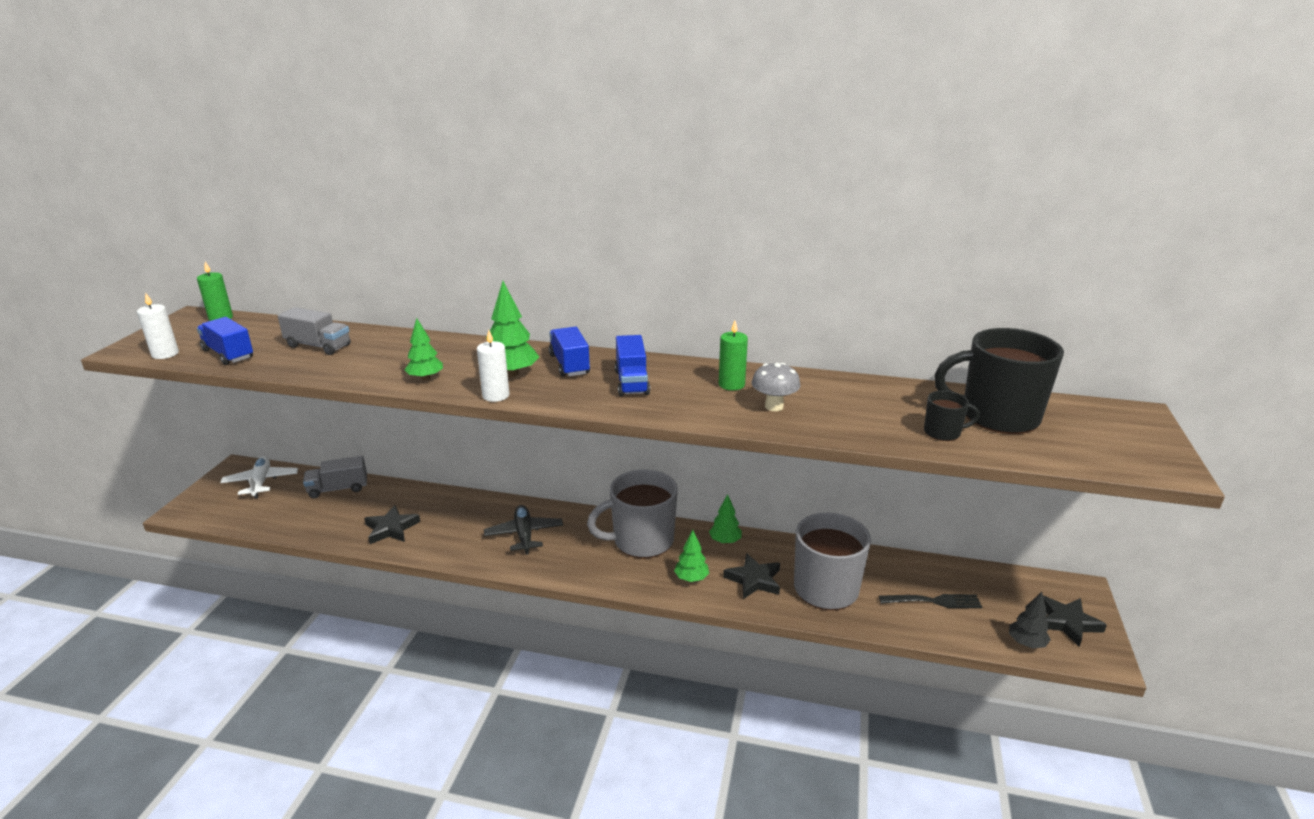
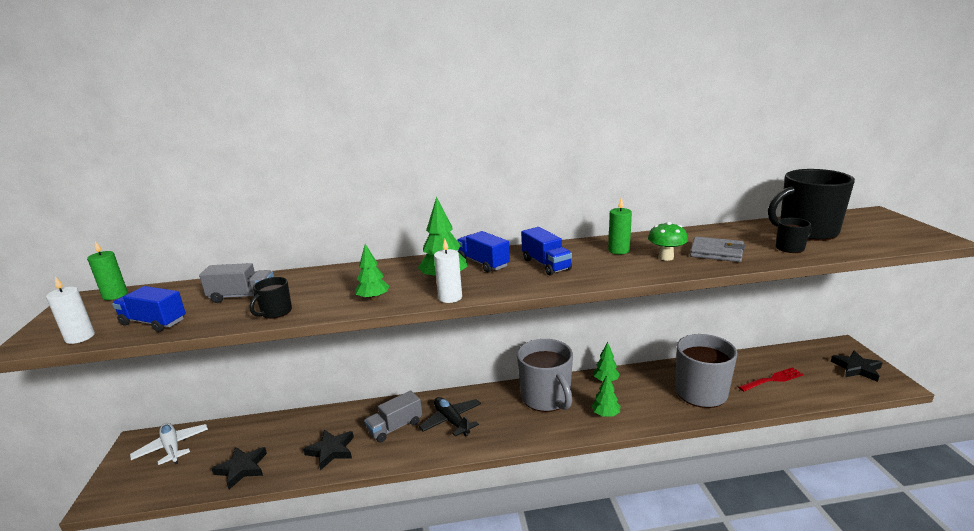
camera: 20 degrees left, 5 degrees down
grey truck [303,456,367,499] -> grey truck moved to [364,390,422,443]
grey mug [587,470,678,558] -> grey mug turned 75 degrees counterclockwise [517,339,573,412]
black star [723,553,780,599] -> black star moved to [211,447,267,489]
grey mushroom [752,363,801,411] -> green mushroom [648,222,688,261]
black fork [879,594,982,608] -> red fork [738,367,804,392]
black tree [1009,592,1051,648] -> none
none -> black mug [250,277,292,319]
none -> grey wallet [690,236,745,262]

